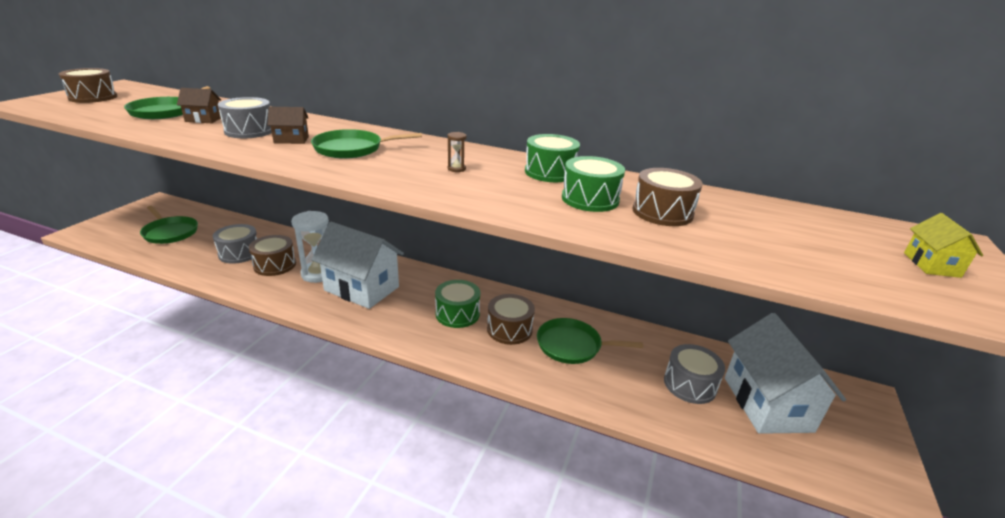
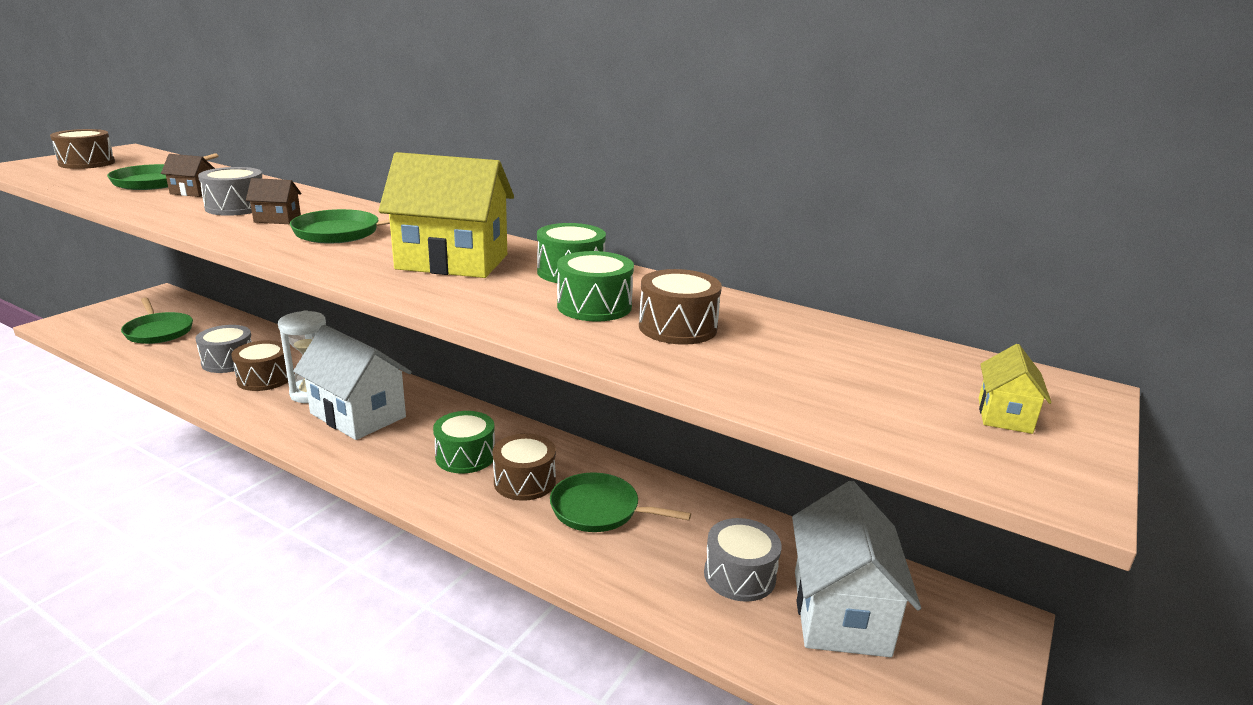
camera: 10 degrees right, 5 degrees down
brown hourglass [447,132,467,172] -> yellow house [379,152,514,278]

